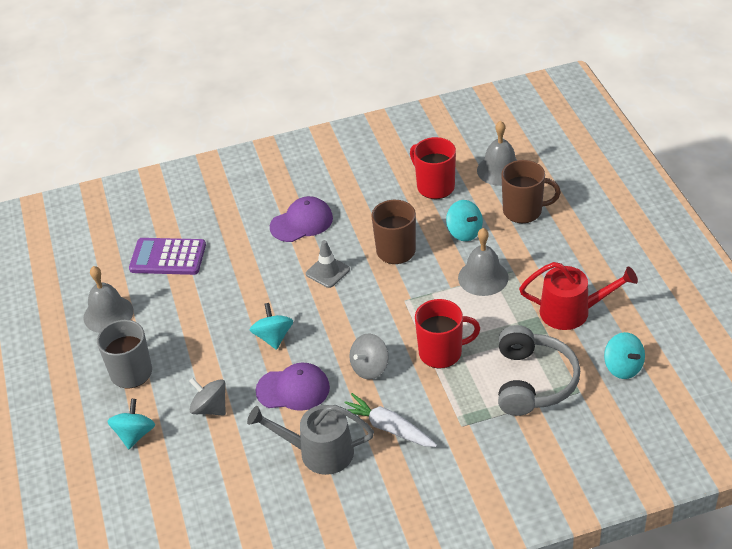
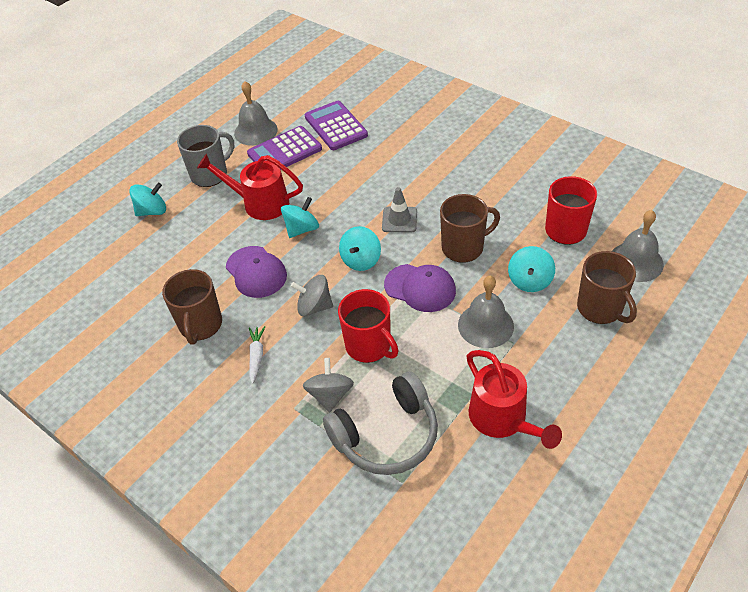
camera: 55 degrees right, 5 degrees up
grey spinning top [189,378,226,416] -> grey spinning top moved to [303,358,354,412]
grey watering can [247,405,374,475] -> brown mug [162,269,222,345]
purple cap [270,196,333,242] -> purple cap moved to [384,264,456,312]
white carrot [344,393,437,447] -> white carrot [249,326,265,384], size x0.63
turquoise spinning top [604,332,645,379] -> turquoise spinning top moved to [339,226,381,271]
none -> red watering can [197,154,303,220]
none -> purple calculator [247,126,322,170]

